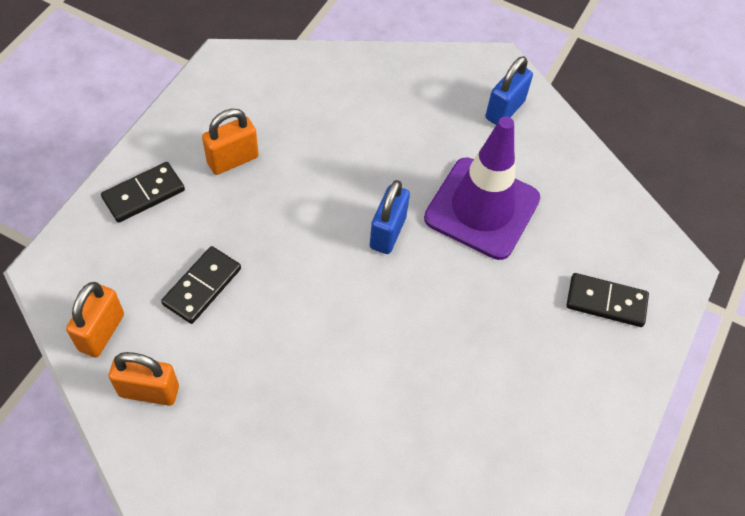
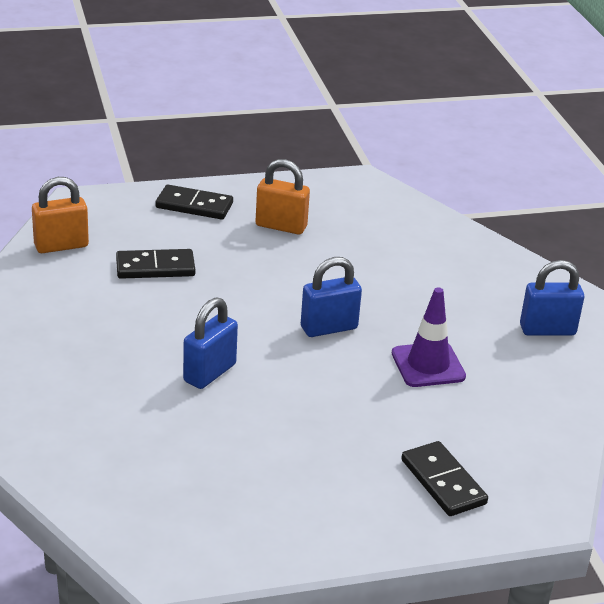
camera: 50 degrees right, 25 degrees down
orange padlock [109,352,179,406] -> none
purple traffic cone [424,117,540,260] -> purple traffic cone [392,287,466,387], size x0.59
none -> blue padlock [183,297,238,389]

